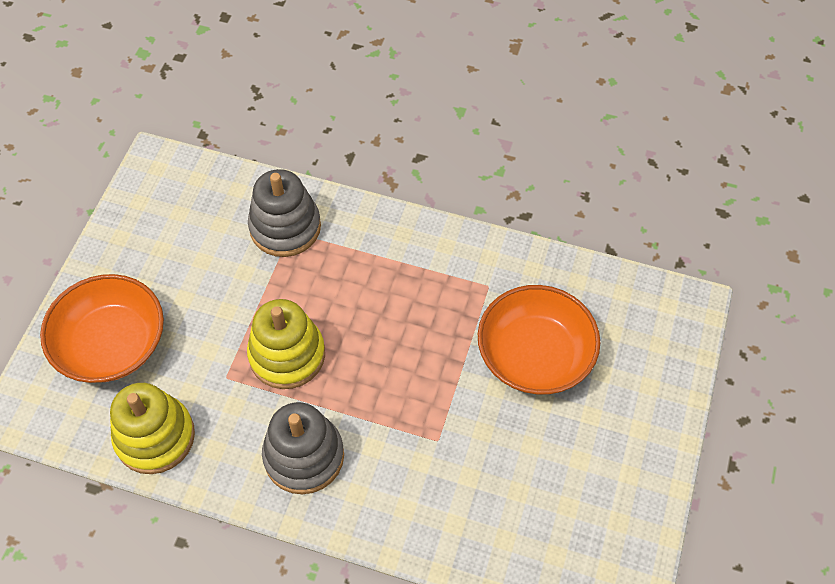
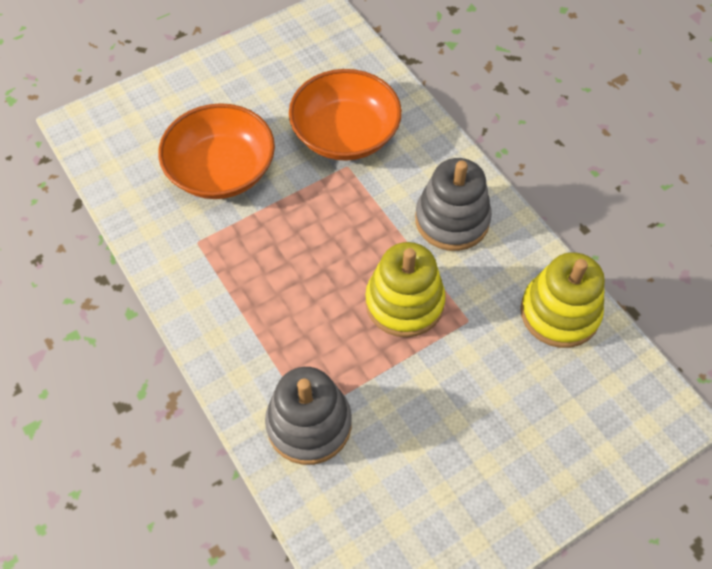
camera: 140 degrees left, 0 degrees up
orange bowl [40,274,164,383] -> orange bowl moved to [289,69,402,161]

